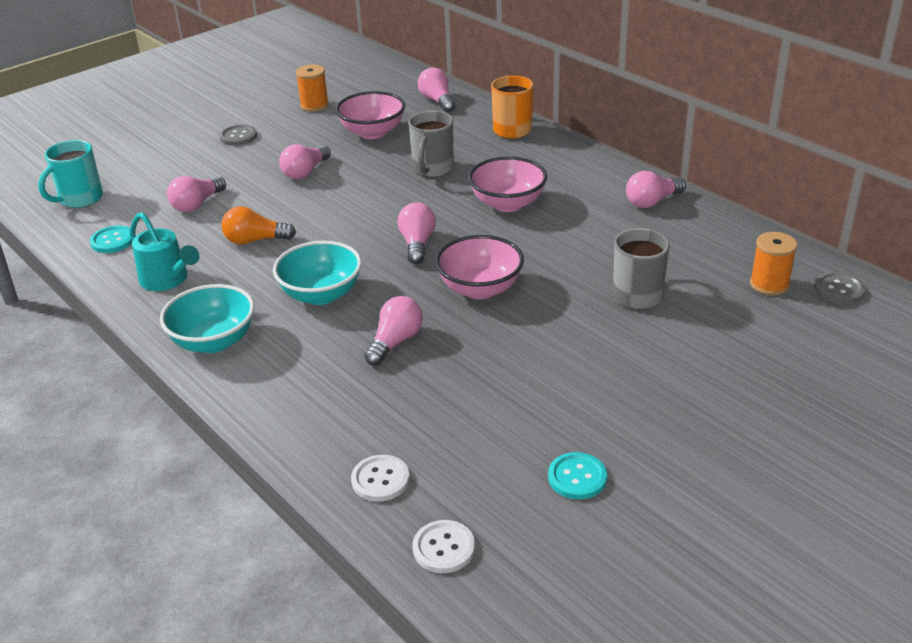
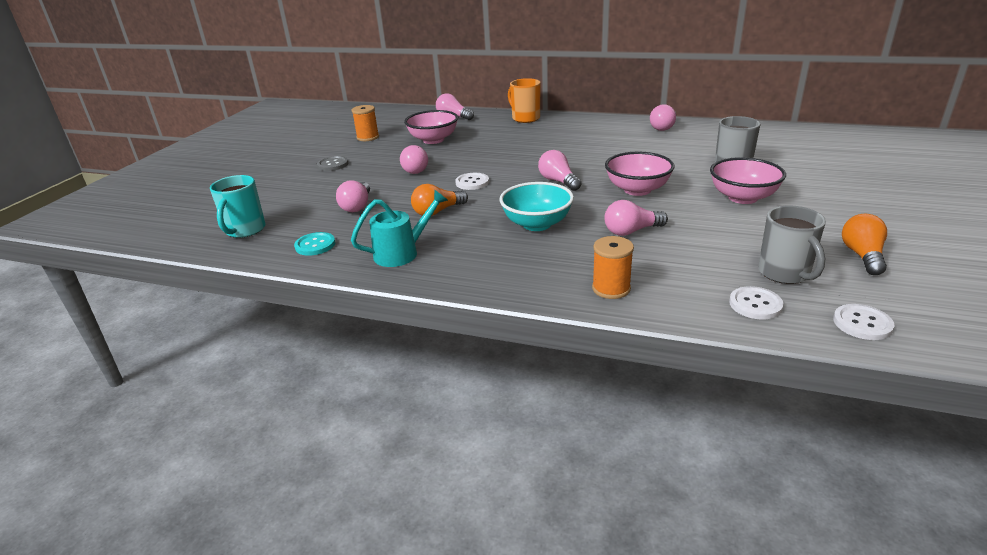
camera: 30 degrees left, 5 degrees down
turquoise watering can [130,212,200,291] -> turquoise watering can turned 45 degrees counterclockwise [351,189,448,267]
turquoise bowl [160,284,255,353] -> none
pink light bulb [364,296,423,366] -> pink light bulb turned 105 degrees counterclockwise [604,200,668,236]
grey mug [409,111,454,177] -> grey mug moved to [758,206,826,284]
pink bowl [468,157,547,212] -> pink bowl moved to [710,157,786,204]
turquoise button [548,452,607,499] -> orange light bulb [842,214,887,275]
orange spool [750,232,797,295] -> orange spool moved to [592,236,634,299]
grey button [814,272,865,304] -> none
none -> white button [455,173,489,190]

